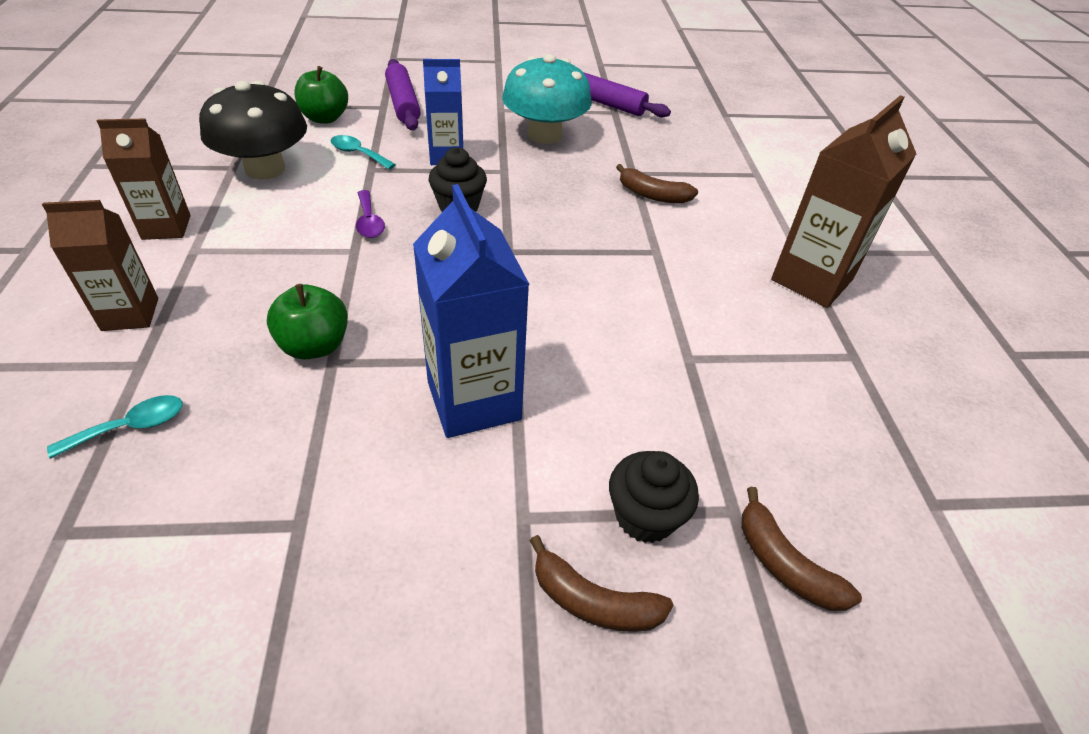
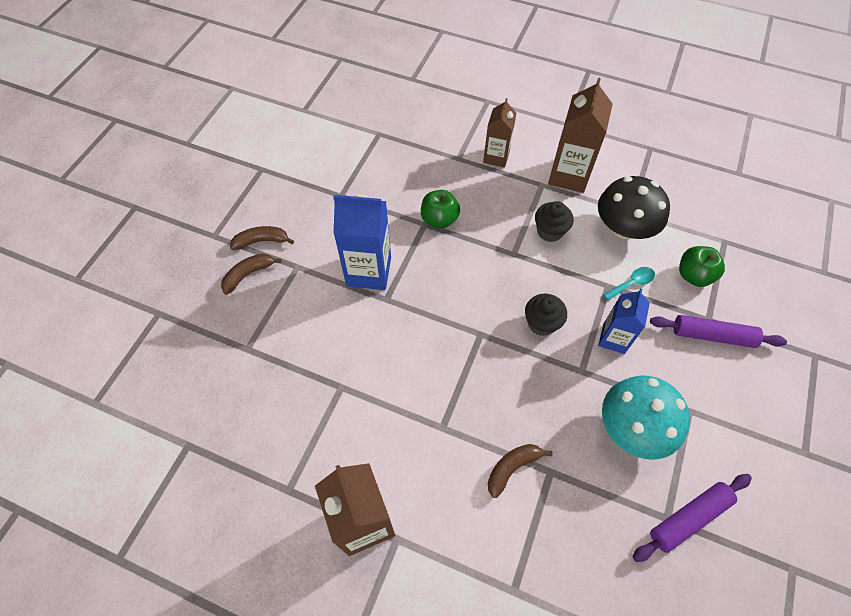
camera: 120 degrees right, 15 degrees up
turquoise spoon [47,395,183,459] -> none
brown carton [97,118,191,240] -> brown carton [548,78,613,193], size x1.58
purple spoon [356,190,385,238] -> none
black cupcake [609,451,699,543] -> black cupcake moved to [535,201,574,242]
brown banana [741,487,862,611] -> brown banana moved to [230,226,294,250]

